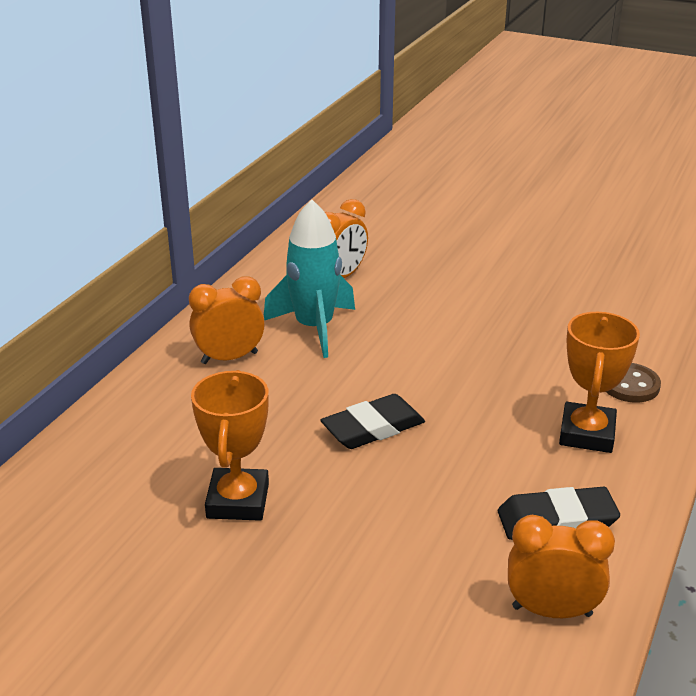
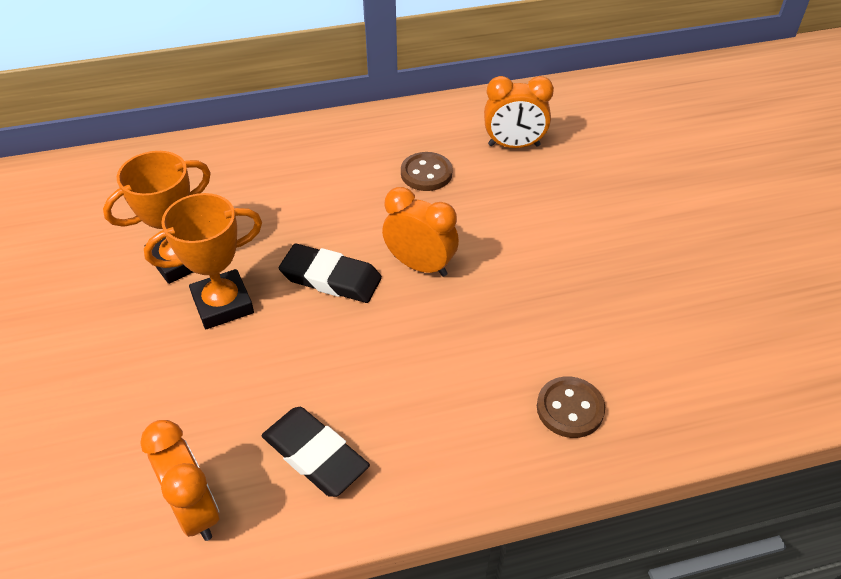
camera: 50 degrees right, 15 degrees up
orange clock [189,276,265,364] -> orange clock moved to [382,187,459,277]
turquoise rocket [264,200,355,358] -> brown button [401,152,453,191]
orange trophy [559,312,640,453] -> orange trophy moved to [144,193,262,329]

